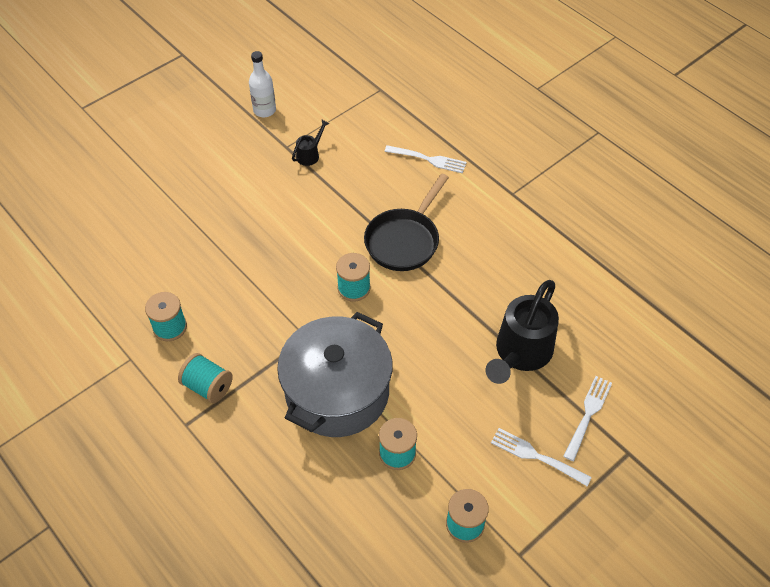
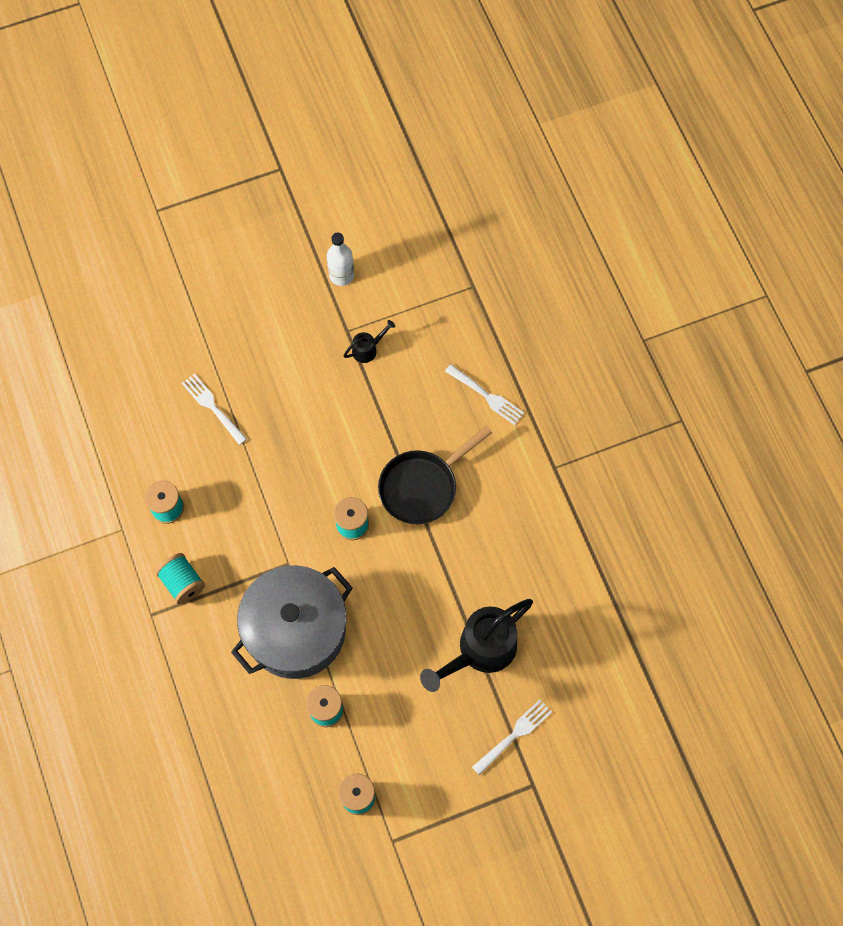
camera: 20 degrees right, 15 degrees up
white fork [491,428,592,486] -> white fork moved to [182,374,247,445]

